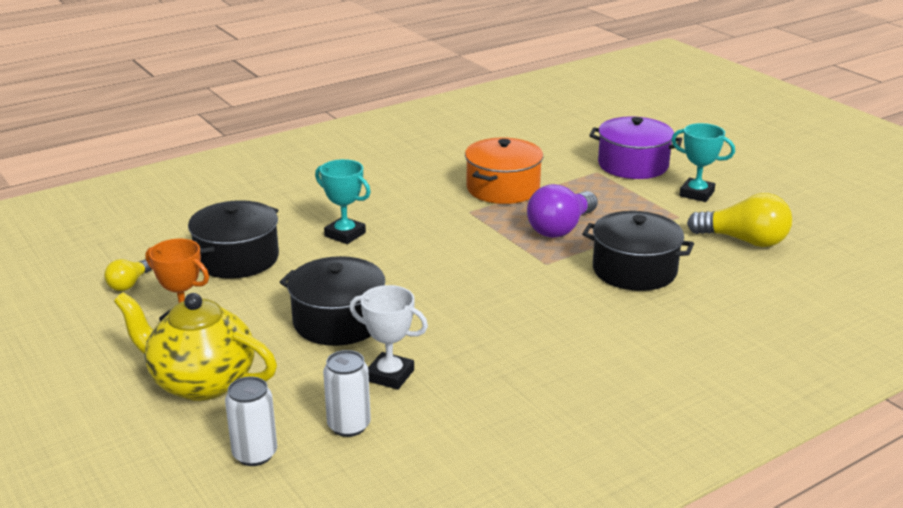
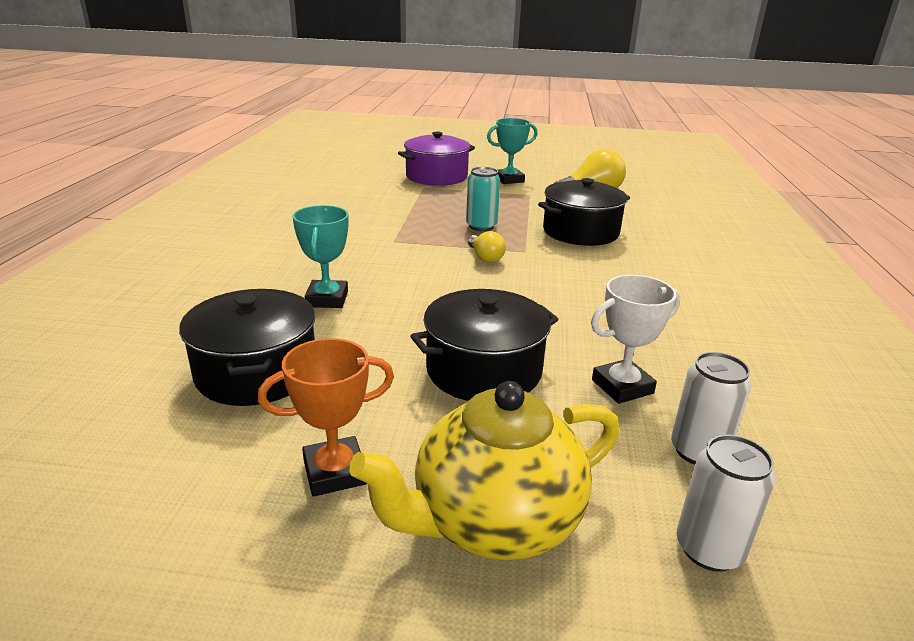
camera: 50 degrees left, 0 degrees up
yellow light bulb [104,259,152,291] -> yellow light bulb moved to [468,231,506,263]
turquoise trophy [315,159,371,244] -> turquoise trophy turned 75 degrees counterclockwise [292,205,349,308]
orange pot [465,138,543,204] -> none
purple light bulb [527,184,598,238] -> turquoise can [466,167,500,231]

